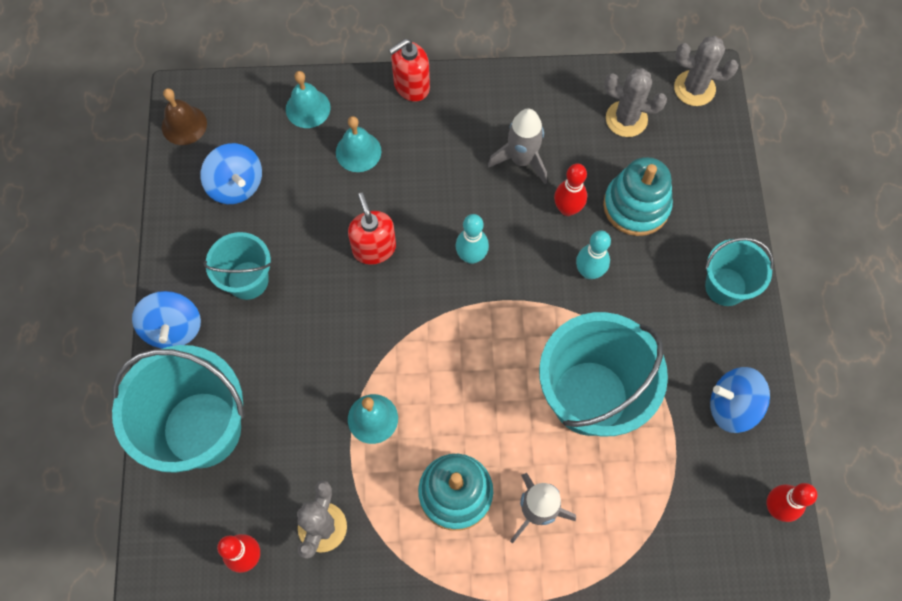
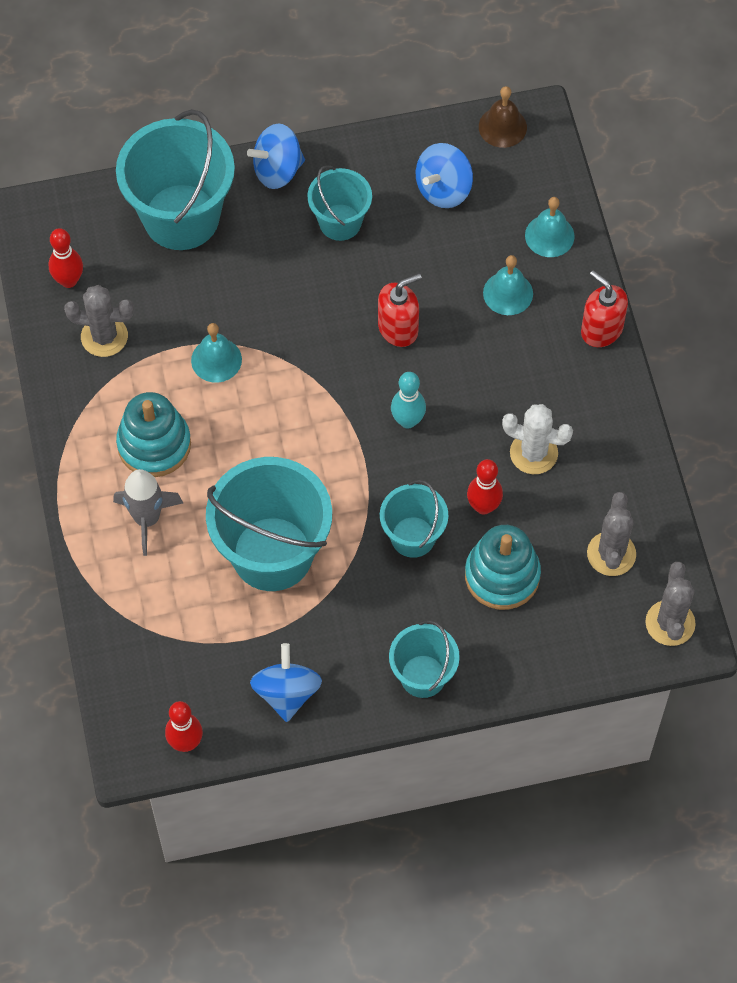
camera: 80 degrees right, 5 degrees down
grey rocket [488,109,547,184] -> white cactus [502,404,573,474]
turquoise bowling pin [576,230,611,279] -> turquoise bucket [380,480,448,558]

